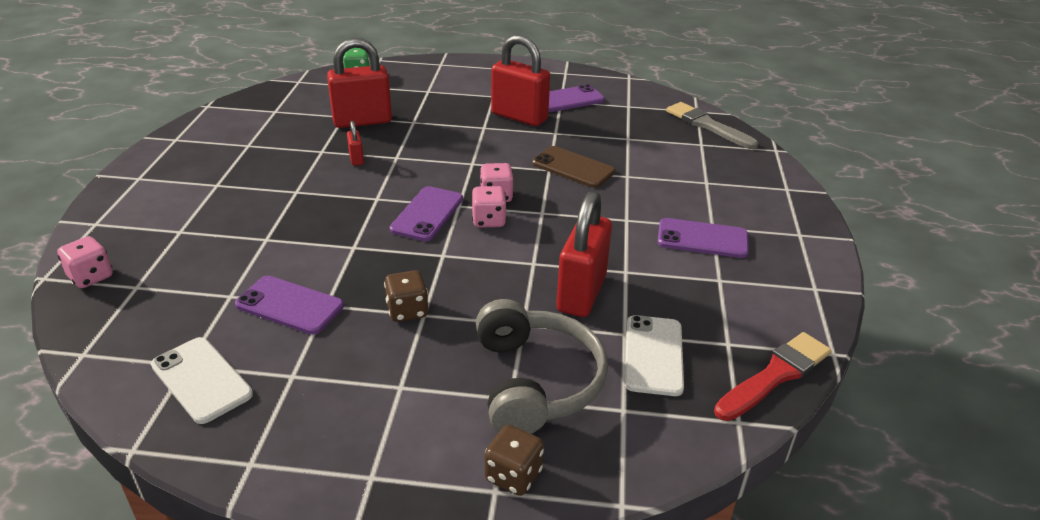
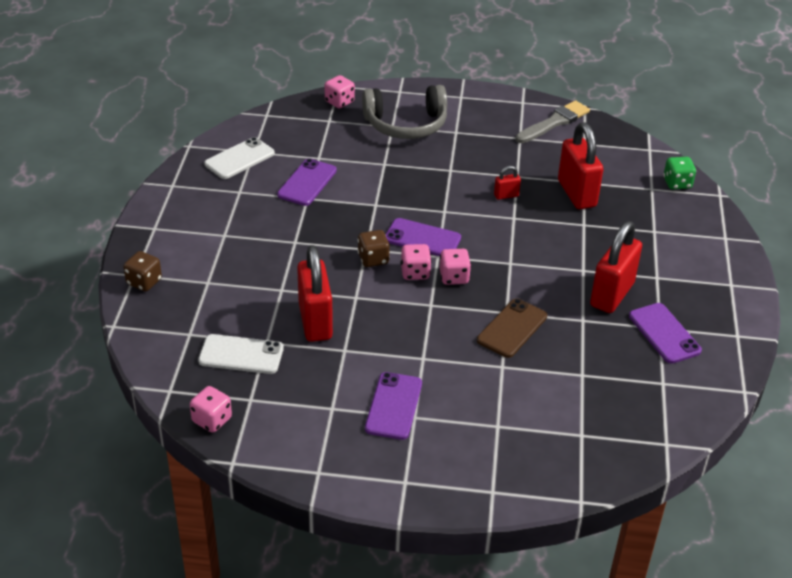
camera: 90 degrees right, 5 degrees up
brown dice [384,270,428,322] -> brown dice moved to [357,230,390,267]
grey headphones [476,299,608,434] -> grey headphones moved to [362,85,447,139]
red padlock [556,191,612,317] -> red padlock turned 60 degrees clockwise [297,245,333,342]
grey brush [666,102,758,149] -> grey brush moved to [515,100,590,143]
red brush [714,332,831,421] -> pink dice [190,386,232,433]

